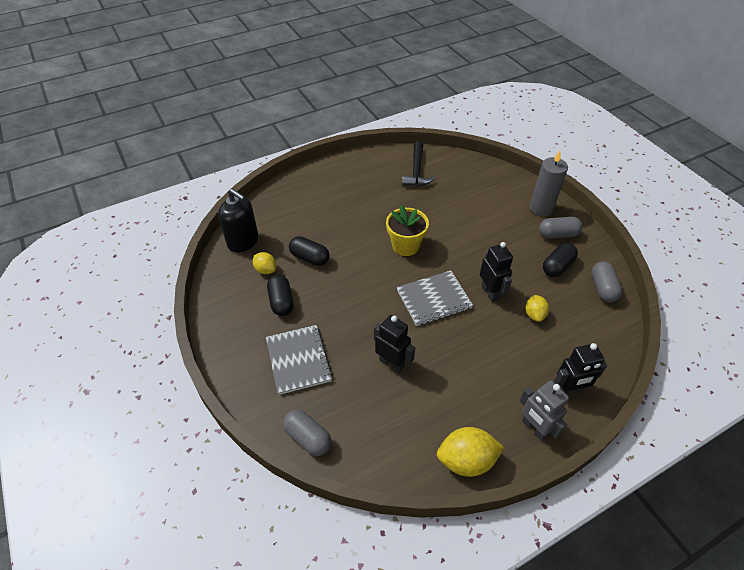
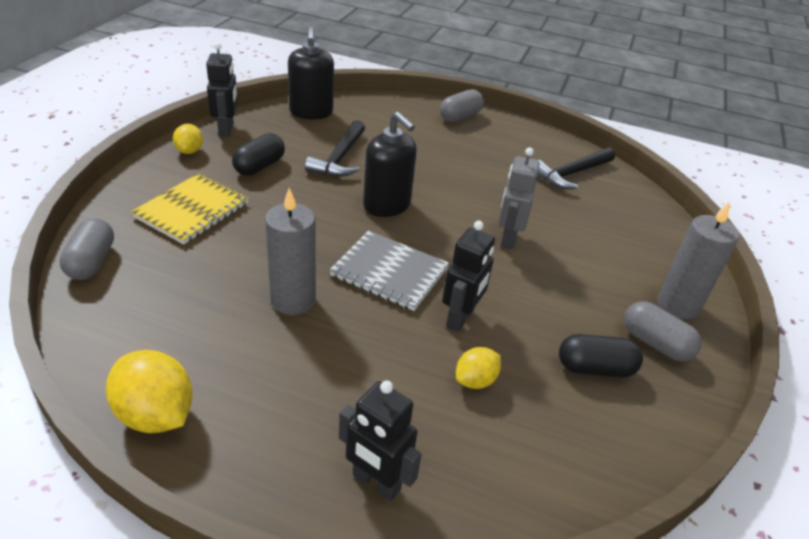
camera: 45 degrees right, 10 degrees down
yellow lemon [253,252,276,274] -> yellow lemon moved to [173,124,203,154]
grey notebook [266,325,333,395] -> yellow notebook [131,173,249,245]
black capsule [289,236,330,266] -> black hammer [305,120,365,177]
black robot [374,315,415,373] -> black robot moved to [206,42,238,137]
yellow flower pot [386,205,429,256] -> none
grey robot [520,381,569,441] -> grey robot moved to [498,147,540,250]
grey capsule [591,261,623,303] -> grey capsule moved to [440,89,484,122]
none -> grey candle [265,188,316,315]
none -> black soap dispenser [363,112,417,217]

